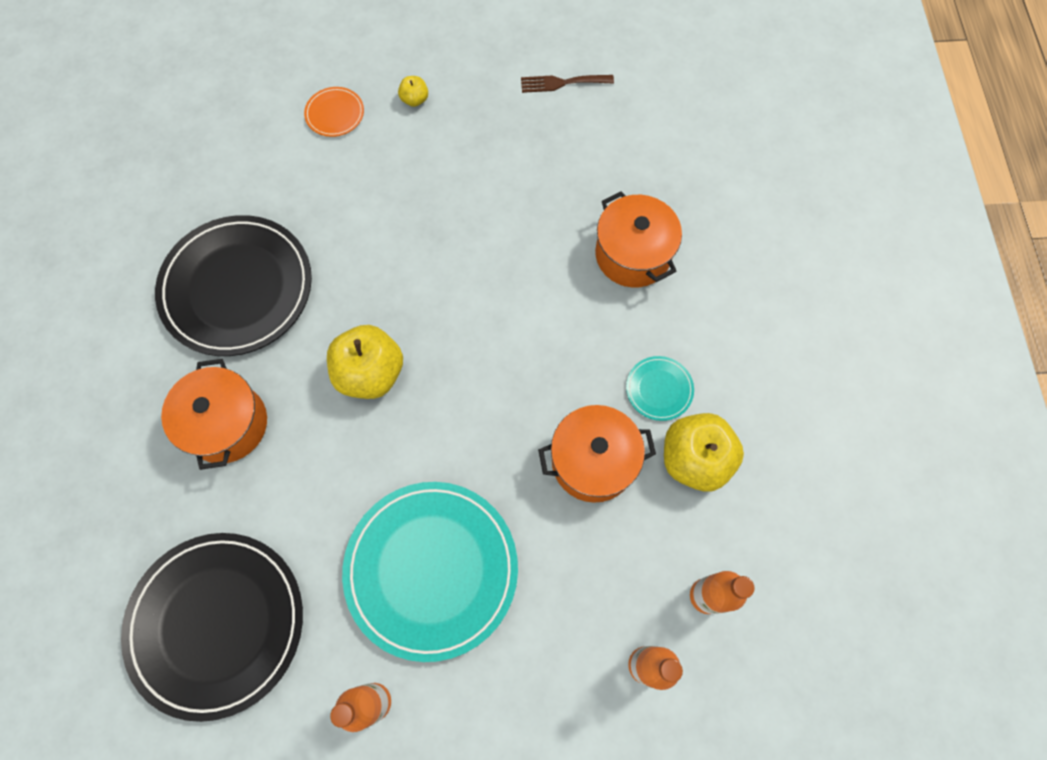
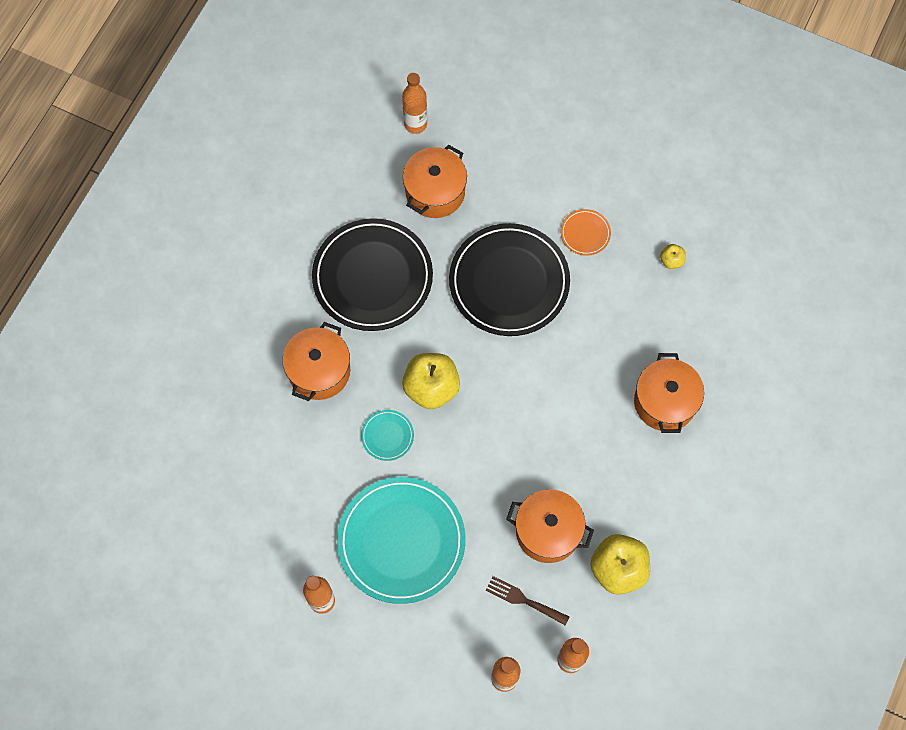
camera: 30 degrees right, 0 degrees up
black plate [121,533,303,722] -> black plate moved to [449,223,570,336]
orange plate [304,87,364,137] -> orange plate moved to [561,209,611,256]
yellow apple [398,76,428,107] -> yellow apple moved to [660,244,686,269]
brown fork [521,75,614,93] -> brown fork moved to [486,576,569,625]
turquoise plate [626,356,694,421] -> turquoise plate moved to [361,410,414,461]
none -> orange bottle [402,73,427,134]
none -> orange pot [403,145,467,218]

